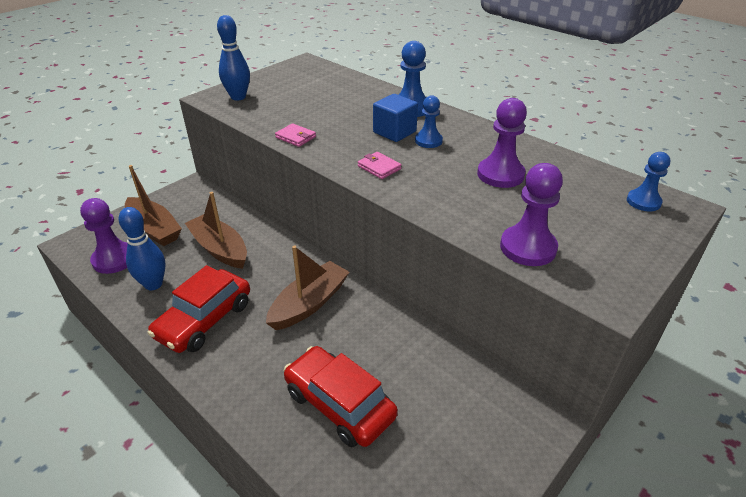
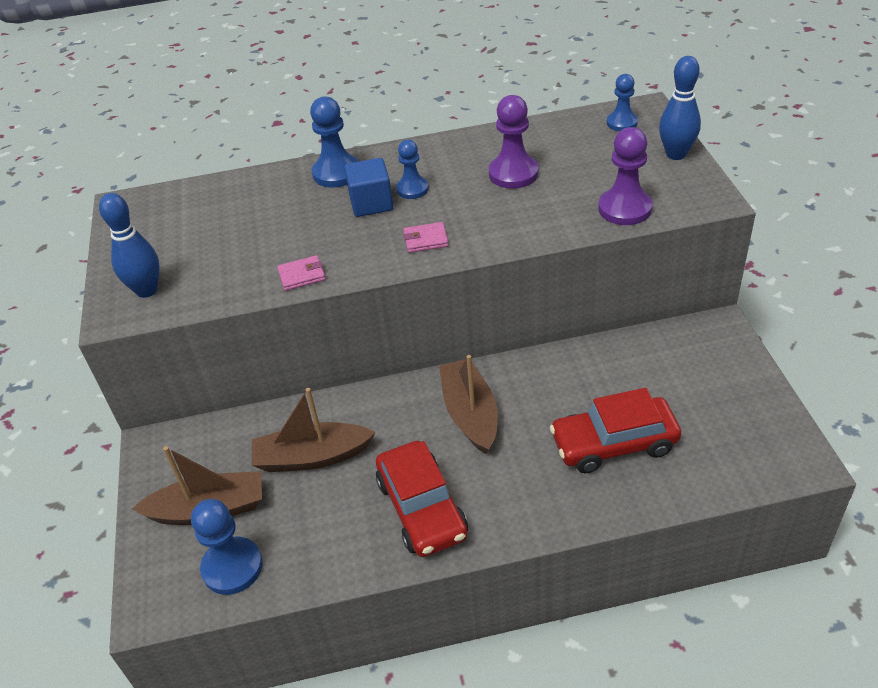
camera: 50 degrees left, 5 degrees up
purple pawn [80,198,128,274] -> blue pawn [191,499,263,595]
blue bowling pin [118,207,166,290] -> blue bowling pin moved to [659,56,701,160]

